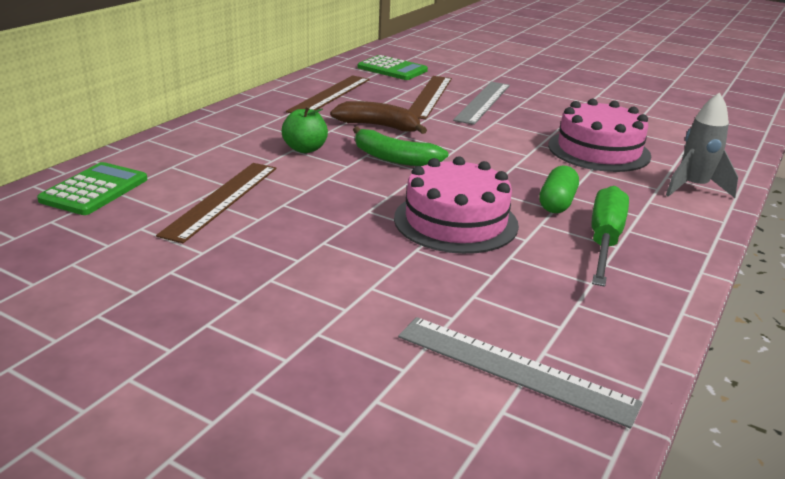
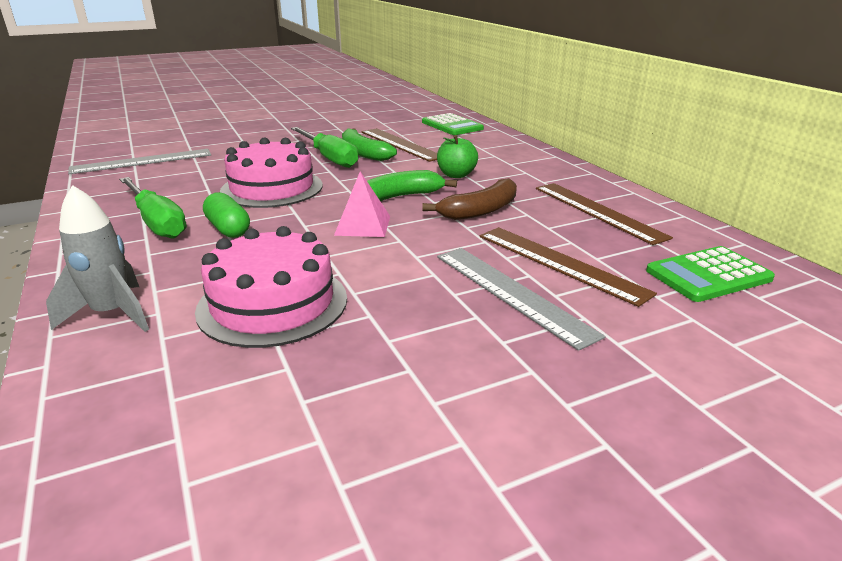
camera: 125 degrees right, 0 degrees up
none -> green screwdriver [291,127,358,168]
none -> pink pyramid [334,171,390,237]
none -> green banana [342,128,397,161]

